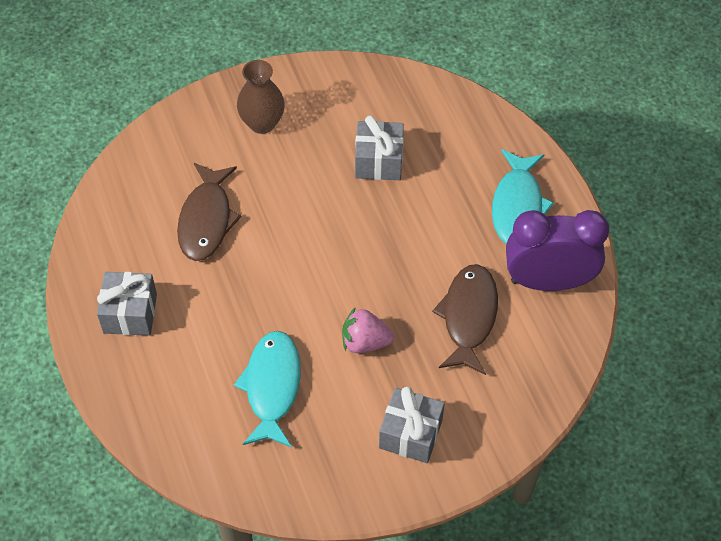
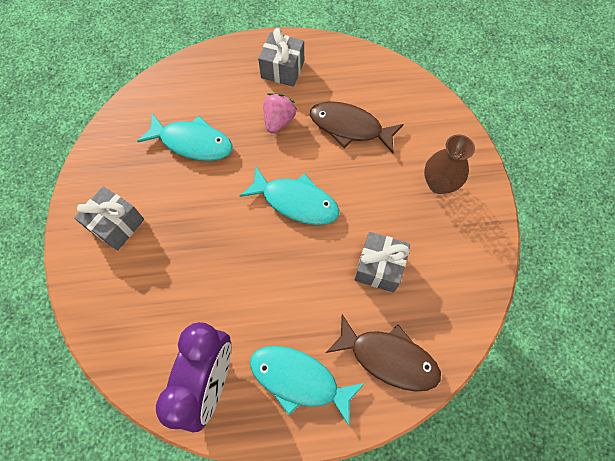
camera: 105 degrees right, 10 degrees up
pink strawberry [342,307,394,353] -> pink strawberry moved to [263,93,296,134]
brown fish [432,264,498,375] -> brown fish moved to [326,315,441,392]
none -> turquoise fish [240,167,339,225]

